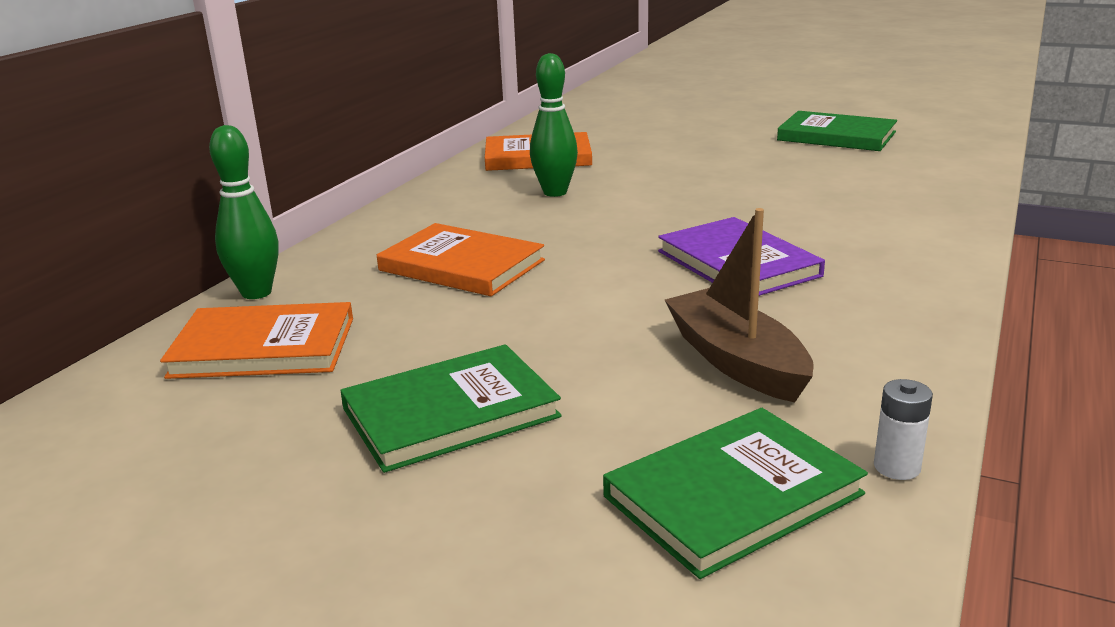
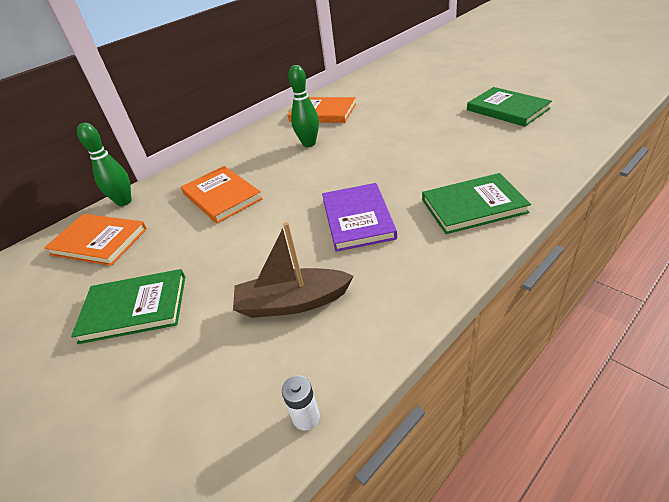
camera: 25 degrees right, 15 degrees up
green book [603,408,868,579] -> green book moved to [422,173,531,234]
brown boat [665,208,814,402] -> brown boat turned 90 degrees counterclockwise [233,222,354,318]

